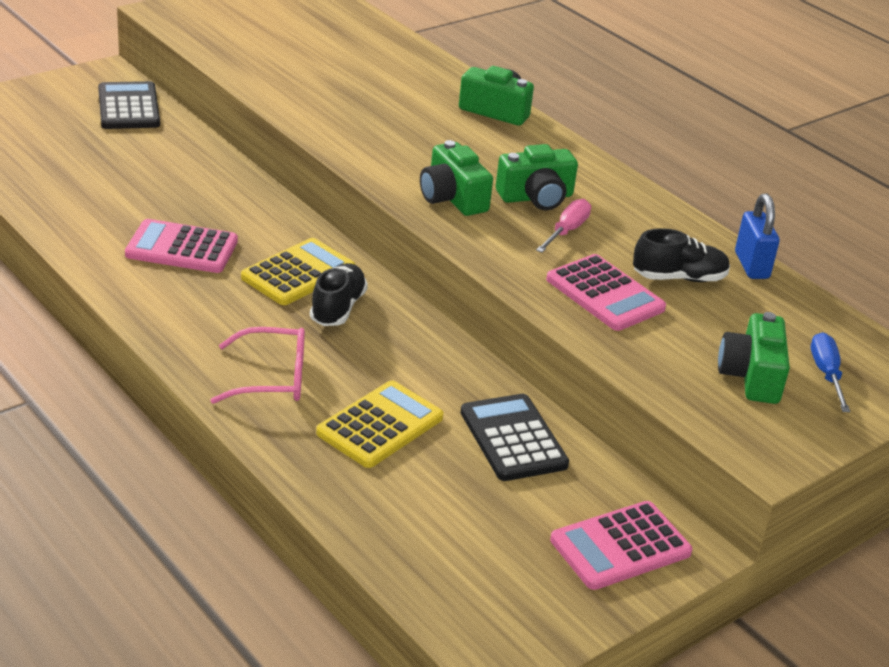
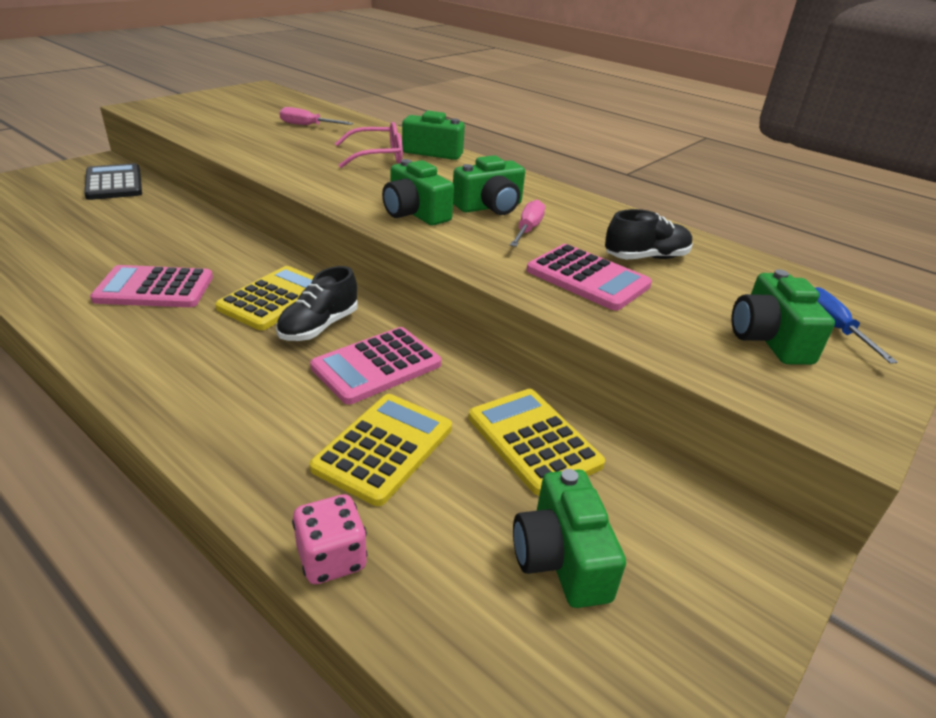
camera: 10 degrees left, 0 degrees up
pink glasses [210,327,305,404] -> pink glasses moved to [335,122,403,168]
black shoe [310,263,368,326] -> black shoe turned 150 degrees counterclockwise [276,266,358,341]
black calculator [460,394,569,481] -> yellow calculator [468,389,605,496]
pink calculator [550,501,692,590] -> pink calculator moved to [310,327,441,405]
blue padlock [735,194,780,279] -> none
none -> pink screwdriver [280,107,353,125]
none -> pink dice [292,494,368,584]
none -> green camera [513,469,626,608]

